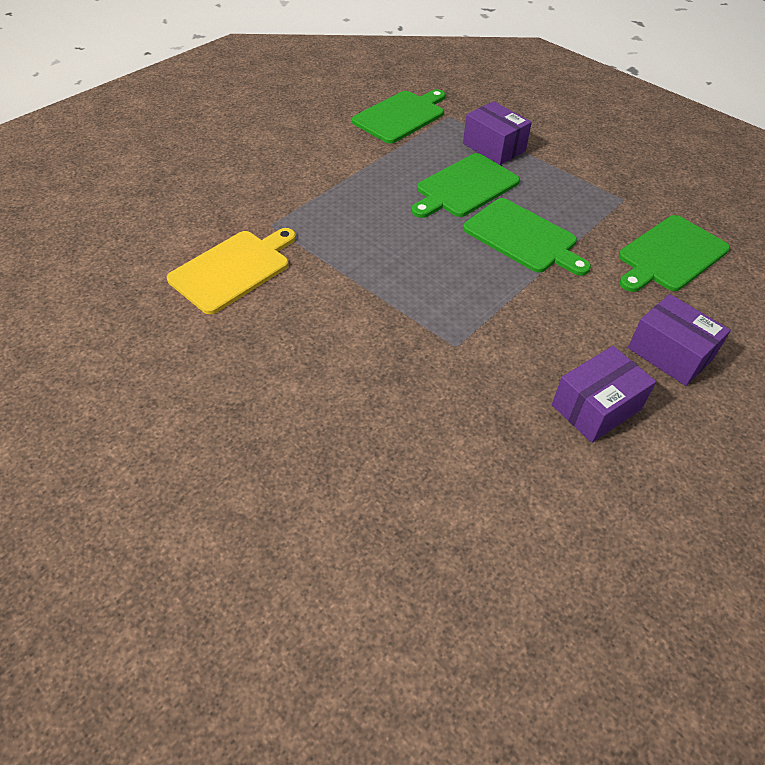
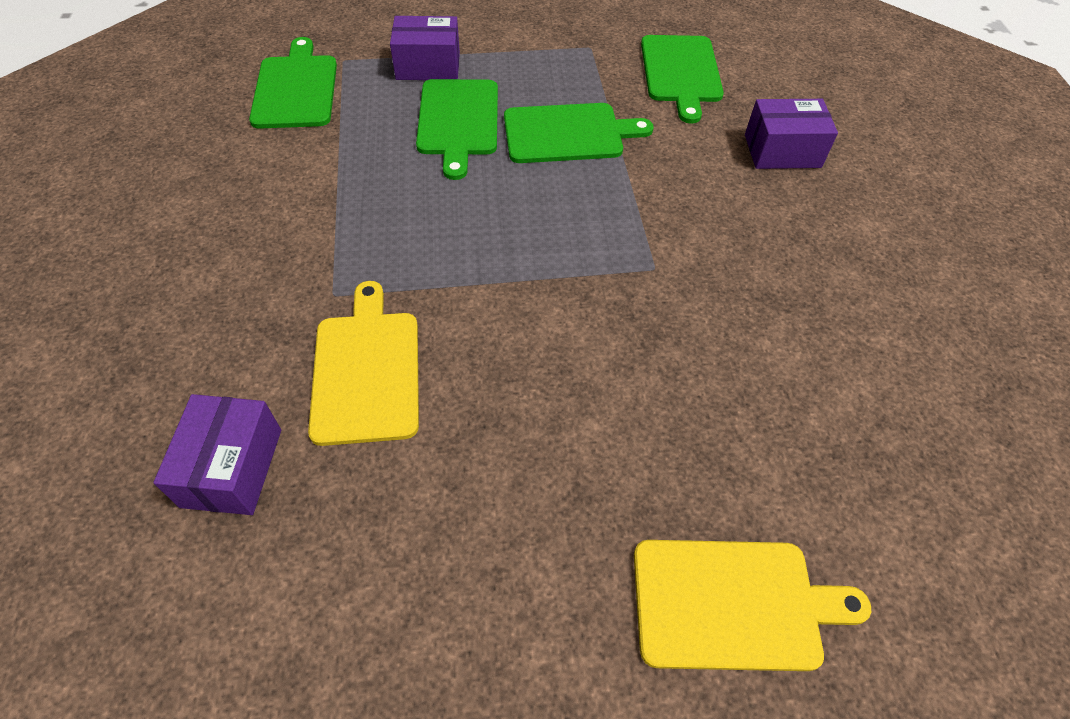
camera: 50 degrees left, 5 degrees up
purple box [552,346,656,443] -> purple box moved to [153,394,281,515]
none -> yellow cutting board [634,540,871,671]

